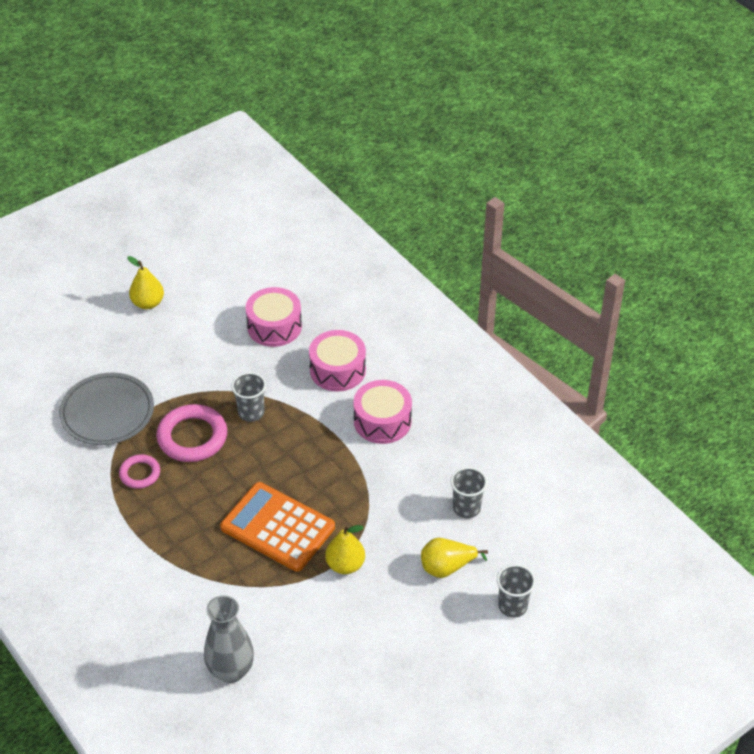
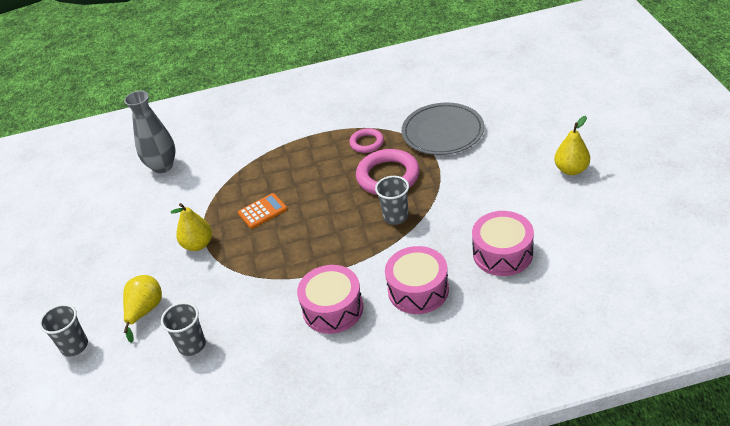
camera: 120 degrees right, 5 degrees down
orange calculator [220,482,335,572] -> orange calculator [238,193,287,229], size x0.50

